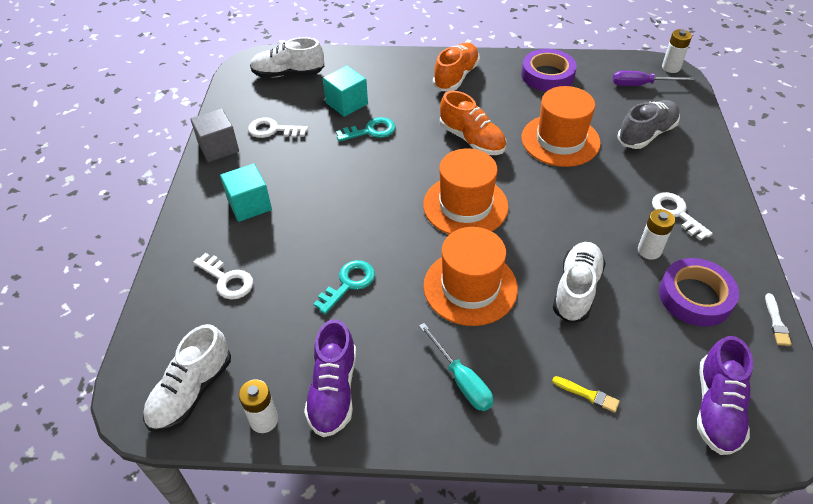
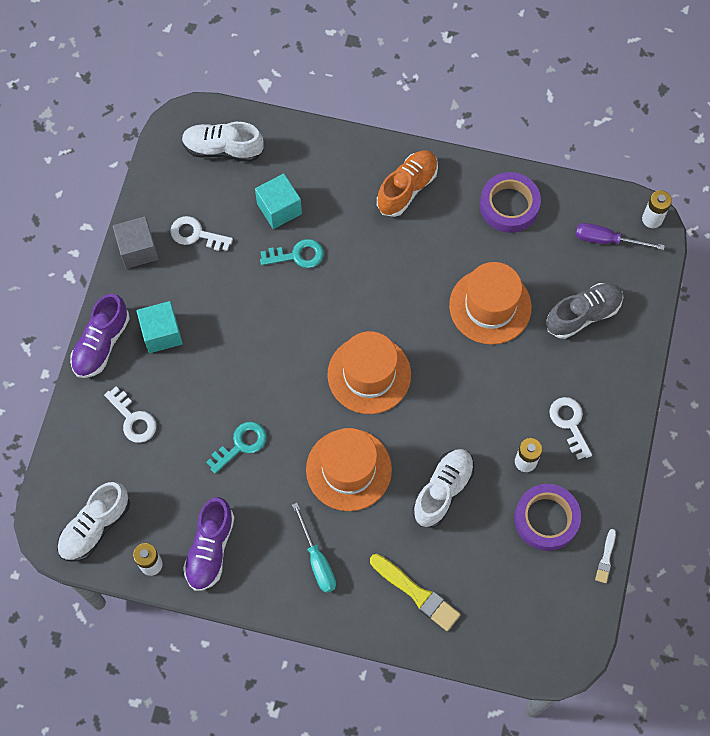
camera: 10 degrees right, 20 degrees up
orange shoe [440,91,506,155] -> none
yellow brush [552,376,620,413] -> yellow brush [370,554,461,631], size x1.89
purple shoe [697,336,753,455] -> purple shoe moved to [70,294,130,378]

